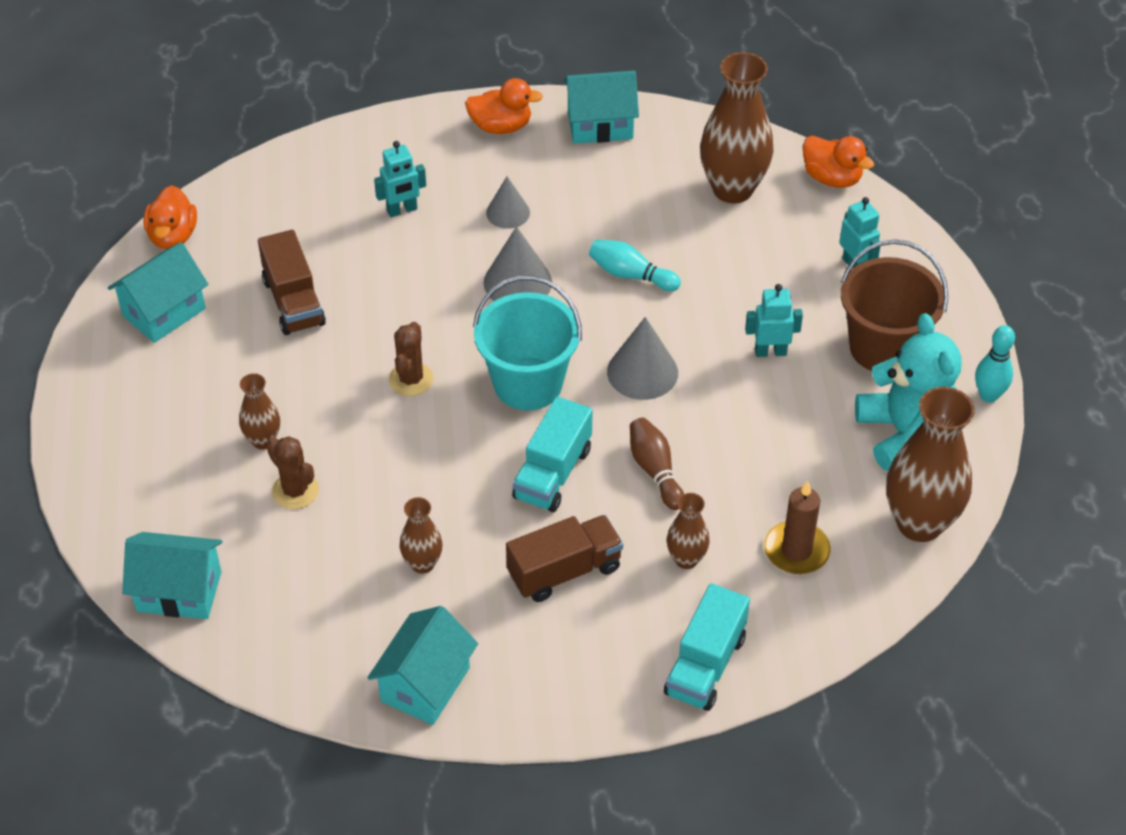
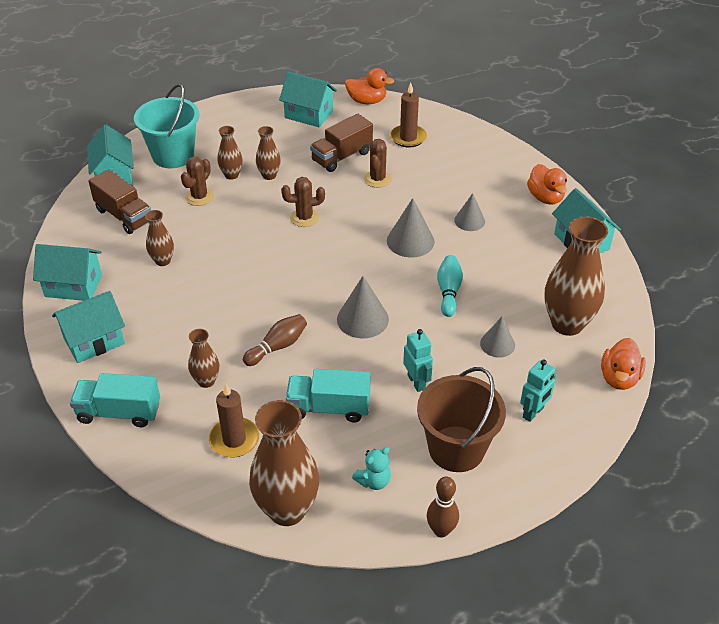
camera: 70 degrees right, 5 degrees down
orange duck [144,185,197,249] -> orange duck turned 150 degrees counterclockwise [345,68,394,104]
turquoise robot [374,141,426,217] -> none
turquoise bucket [473,276,582,410] -> turquoise bucket moved to [134,84,199,168]
brown truck [506,515,623,602] -> brown truck moved to [88,169,151,234]
turquoise truck [512,396,593,512] -> turquoise truck moved to [286,369,370,423]
turquoise teddy bear [855,313,961,471] -> turquoise teddy bear [352,447,391,490], size x0.45
turquoise bowling pin [975,325,1015,403] -> brown bowling pin [427,477,459,537]
none -> turquoise house [52,291,125,363]
none -> brown vase [256,126,281,180]
none -> brown cactus [364,139,392,188]
none -> brown candle [390,83,427,148]
none -> grey cone [480,317,515,358]

